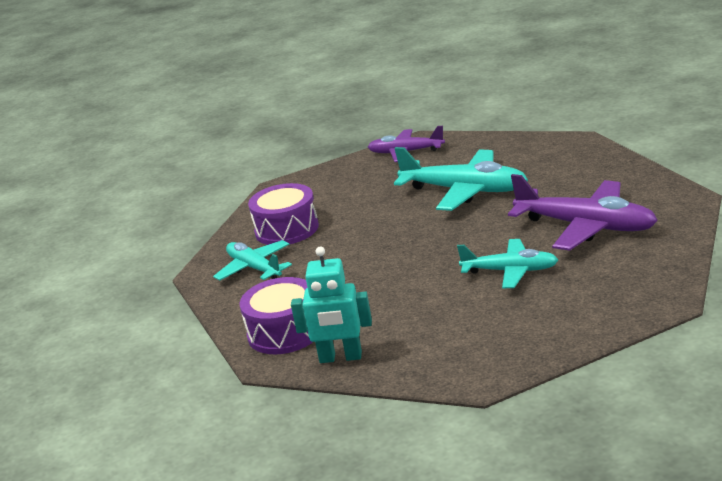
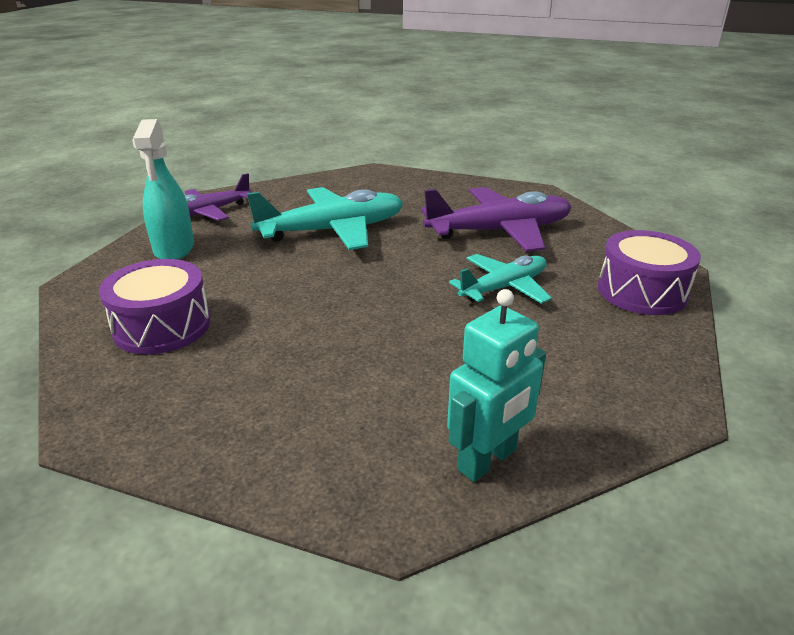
camera: 50 degrees left, 5 degrees up
turquoise plane [213,240,292,281] -> none
purple drum [240,277,313,354] -> purple drum moved to [598,230,701,315]
none -> turquoise spray bottle [132,119,194,260]

